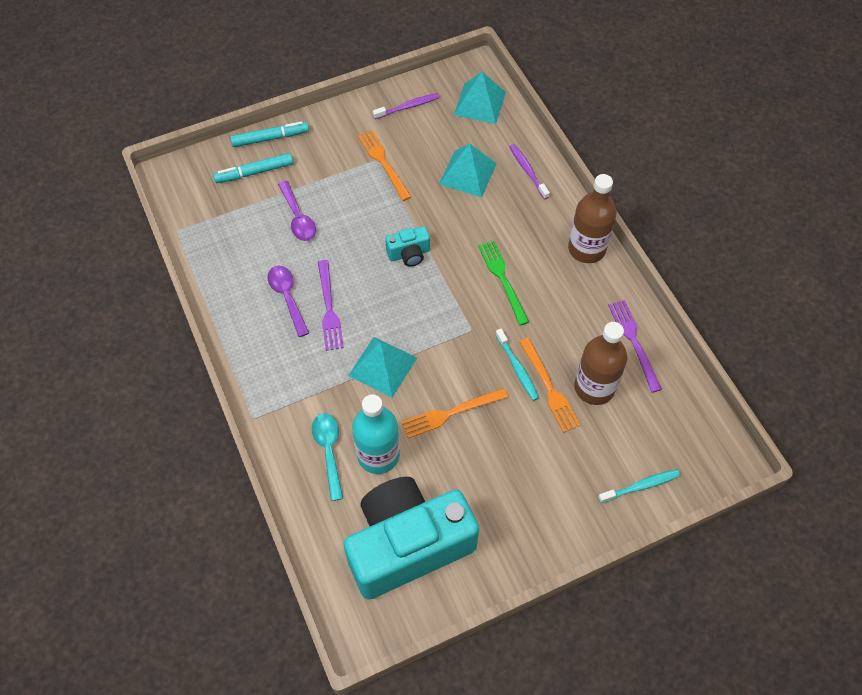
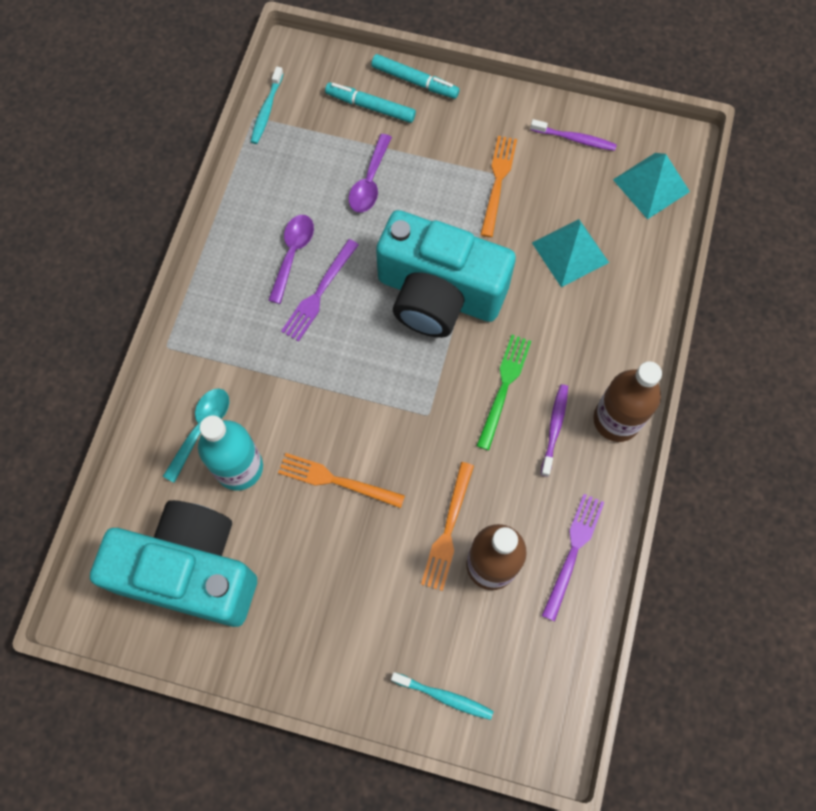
camera: 40 degrees right, 10 degrees up
turquoise pyramid [348,337,417,398] -> none
turquoise camera [385,226,430,267] -> turquoise camera [376,210,516,338], size x2.49
turquoise toothbrush [495,329,539,401] -> turquoise toothbrush moved to [251,66,284,144]
purple toothbrush [509,144,550,200] -> purple toothbrush moved to [541,384,568,477]

